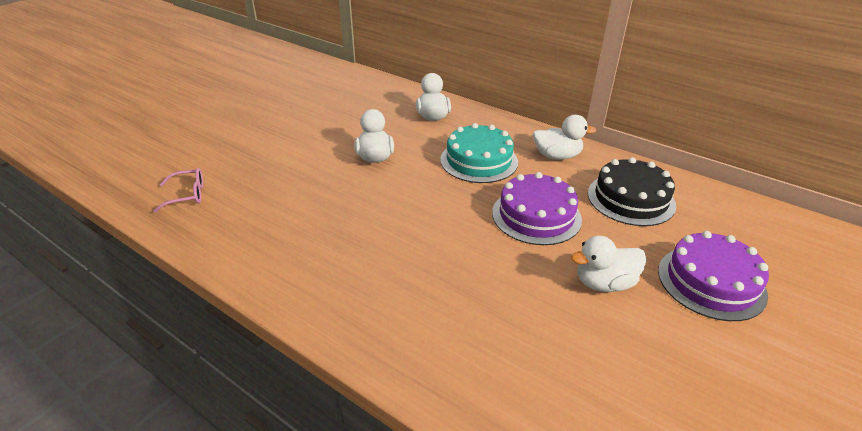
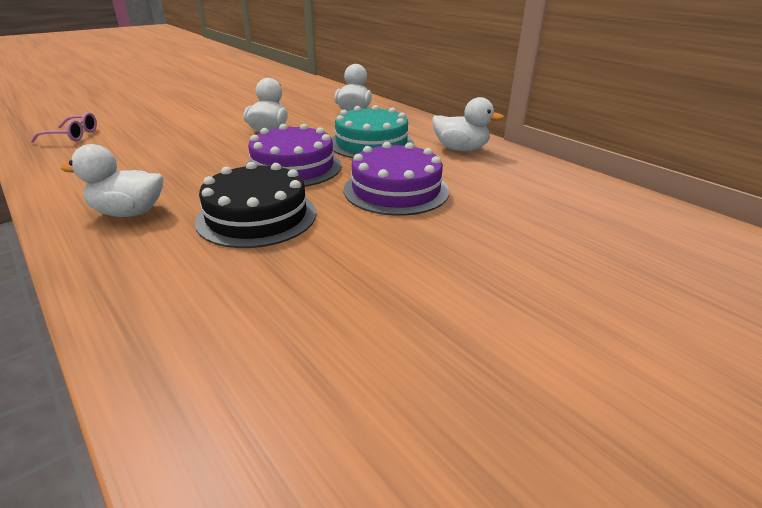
camera: 15 degrees right, 5 degrees down
white duck [571,236,647,292] -> white duck moved to [60,144,163,217]
black cake [588,157,676,226] -> black cake moved to [195,162,316,248]
purple cake [658,231,769,321] -> purple cake moved to [244,124,341,187]

